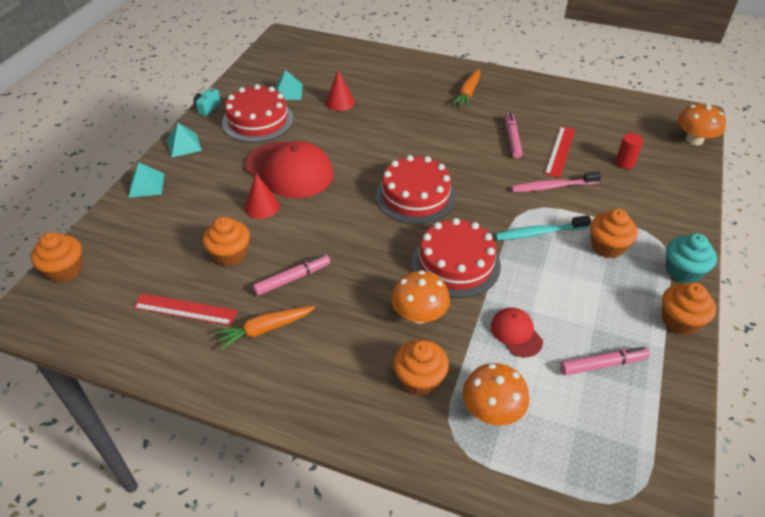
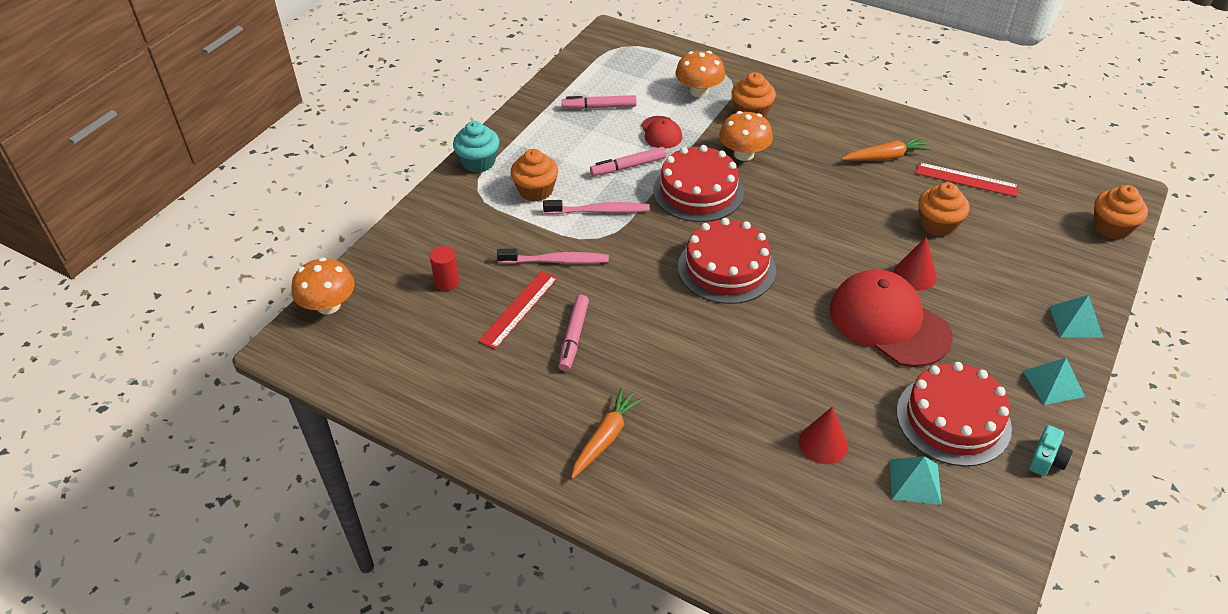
camera: 170 degrees left, 0 degrees up
pink marker [253,255,330,296] -> pink marker moved to [590,147,667,176]
turquoise toothbrush [495,215,591,240] -> pink toothbrush [543,200,649,215]
orange cupcake [662,283,716,335] -> none

